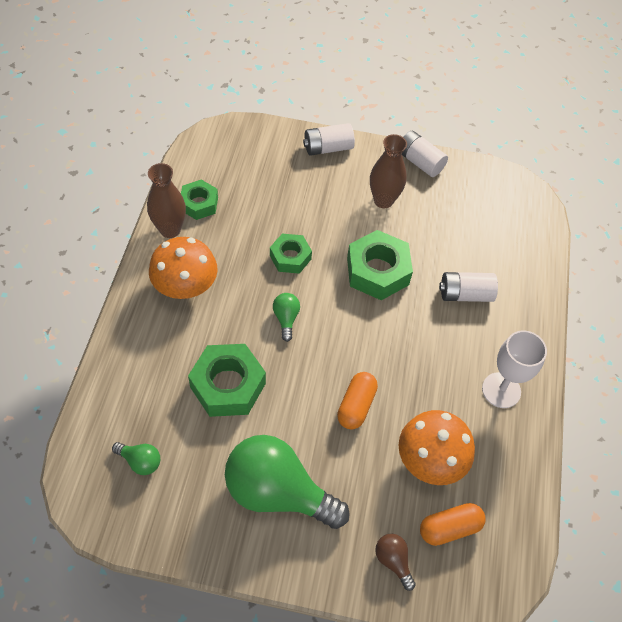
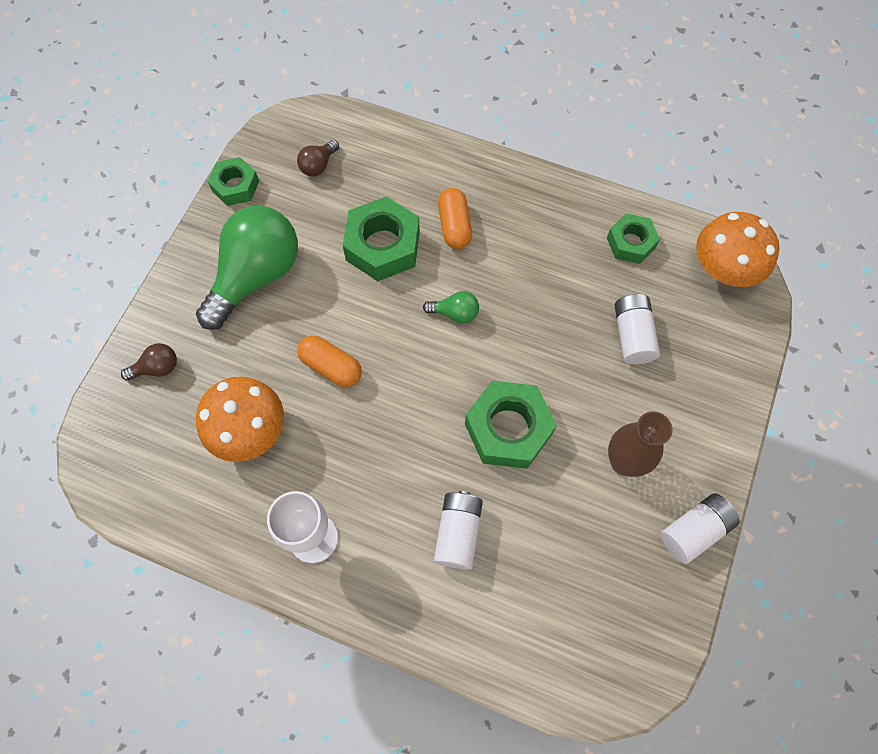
camera: 105 degrees right, 10 degrees up
green light bulb [112,442,160,475] -> brown light bulb [297,140,339,177]
brown vase [147,163,186,238] -> none
orange mushroom [149,237,218,299] -> orange mushroom moved to [696,212,779,287]
green nut [270,234,312,274] -> green nut moved to [208,157,259,206]
white battery [303,123,355,156] -> white battery moved to [615,294,660,364]
orange capsule [420,503,485,546] -> orange capsule moved to [438,188,472,249]

